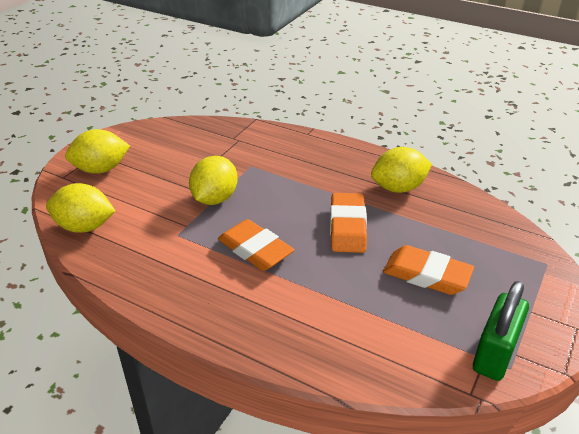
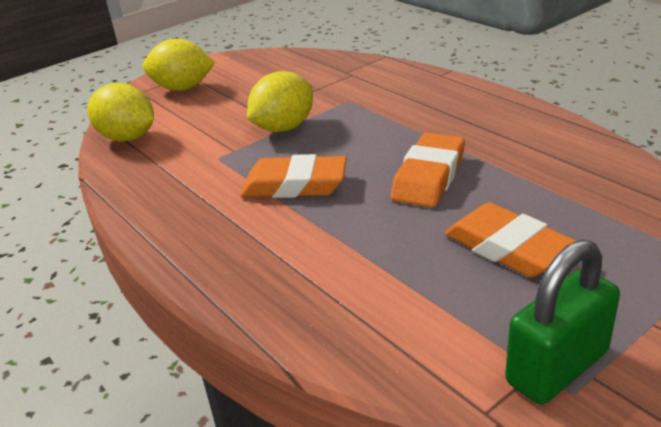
camera: 25 degrees right, 5 degrees down
orange eraser [218,219,294,271] -> orange eraser turned 60 degrees counterclockwise [241,154,347,198]
yellow lemon [371,147,432,193] -> none

